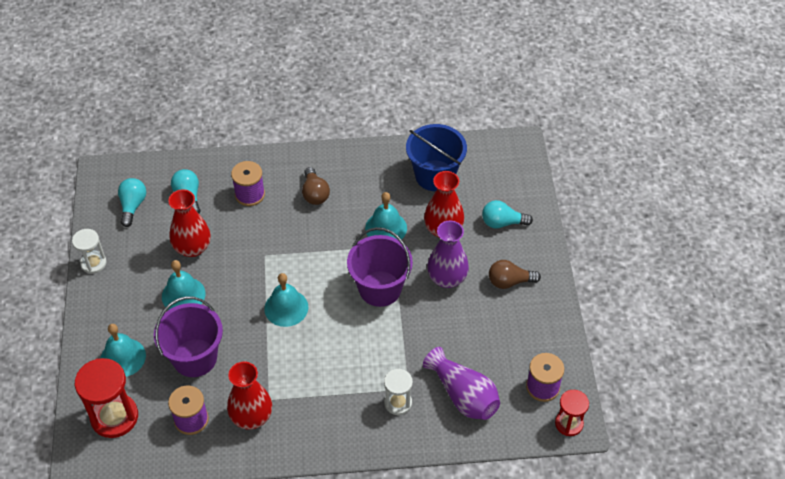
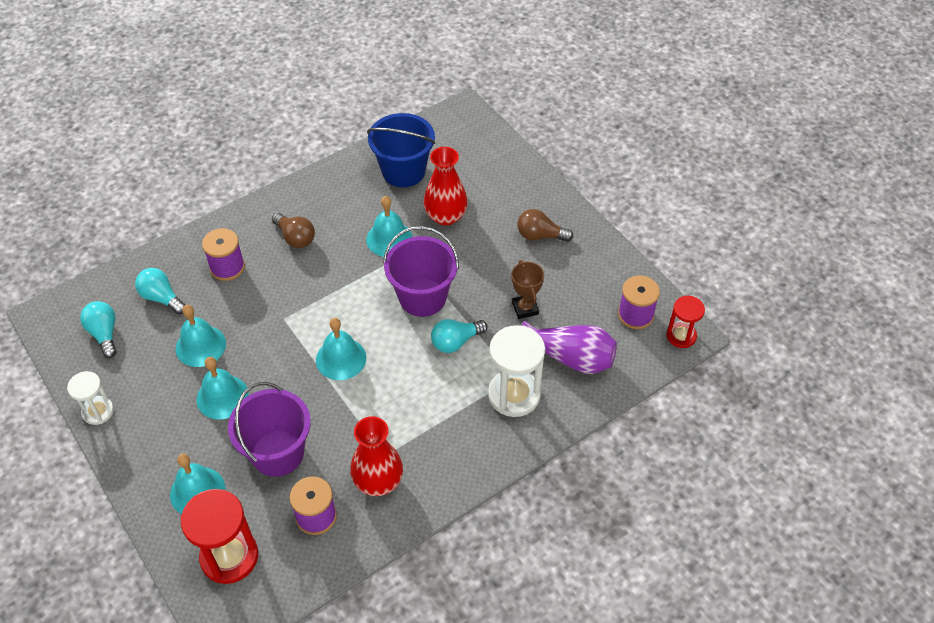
camera: 30 degrees left, 0 degrees up
red vase [168,189,211,257] -> turquoise bell [176,305,226,367]
white hourglass [384,369,413,415] -> white hourglass [488,325,545,417], size x1.69
purple vase [427,221,469,288] -> none
turquoise light bulb [482,200,533,229] -> turquoise light bulb moved to [431,319,488,353]
brown light bulb [489,260,541,289] -> brown light bulb turned 45 degrees clockwise [517,209,573,242]
none -> brown trophy [512,260,544,319]

